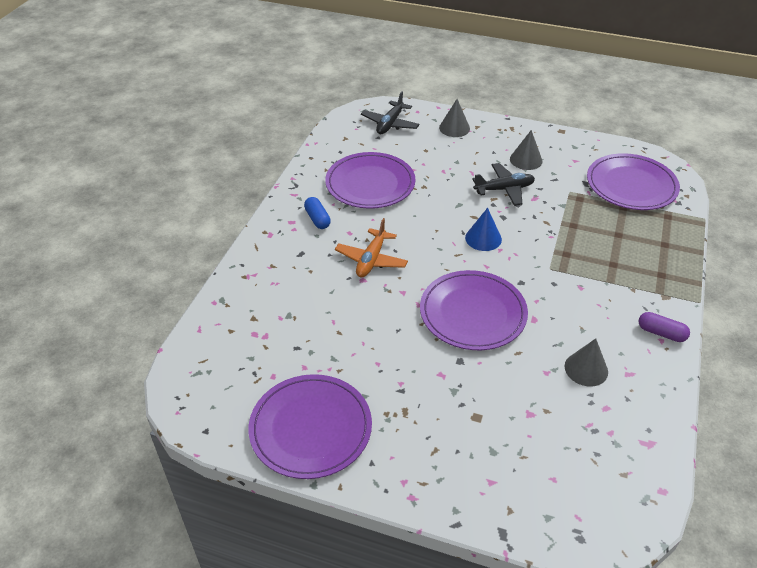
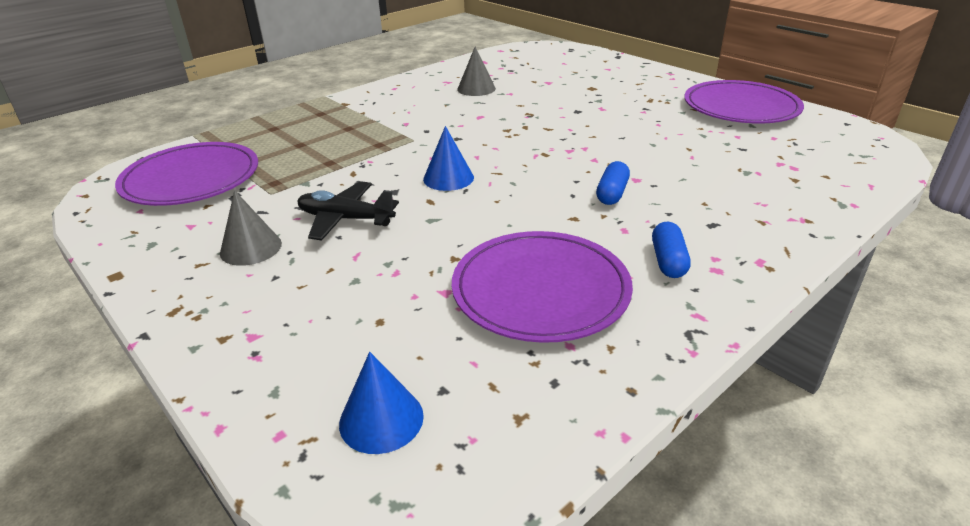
camera: 150 degrees left, 10 degrees down
orange plane [335,218,408,278] -> blue capsule [596,161,630,205]
black plane [361,91,420,134] -> blue cone [339,352,424,454]
purple plate [420,270,528,350] -> none
grey cone [439,99,470,137] -> none
purple capsule [639,312,690,342] -> none

